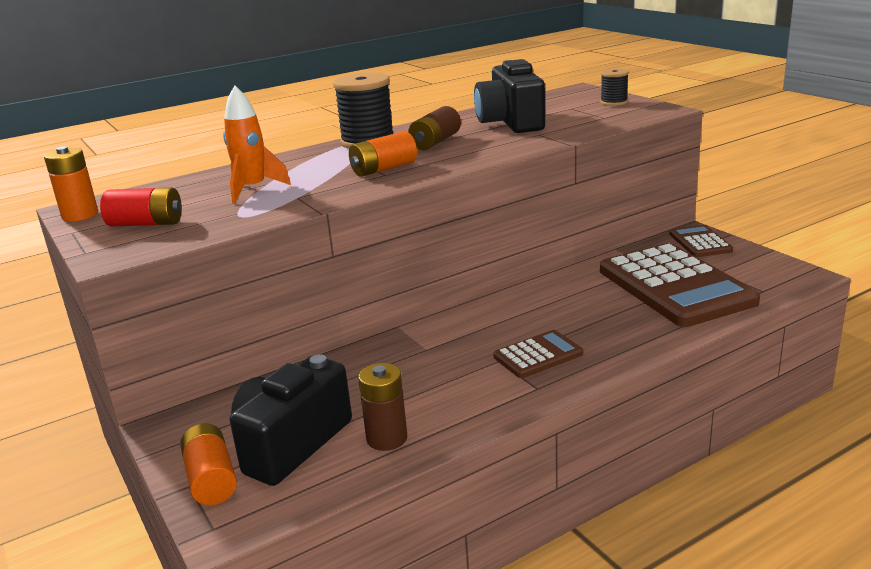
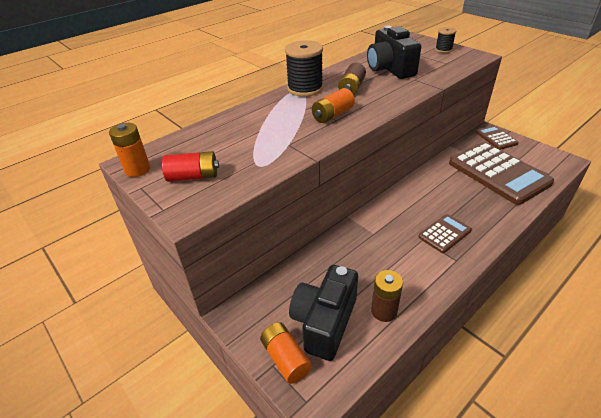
camera: 10 degrees left, 15 degrees up
orange rocket [223,86,291,204] -> none

